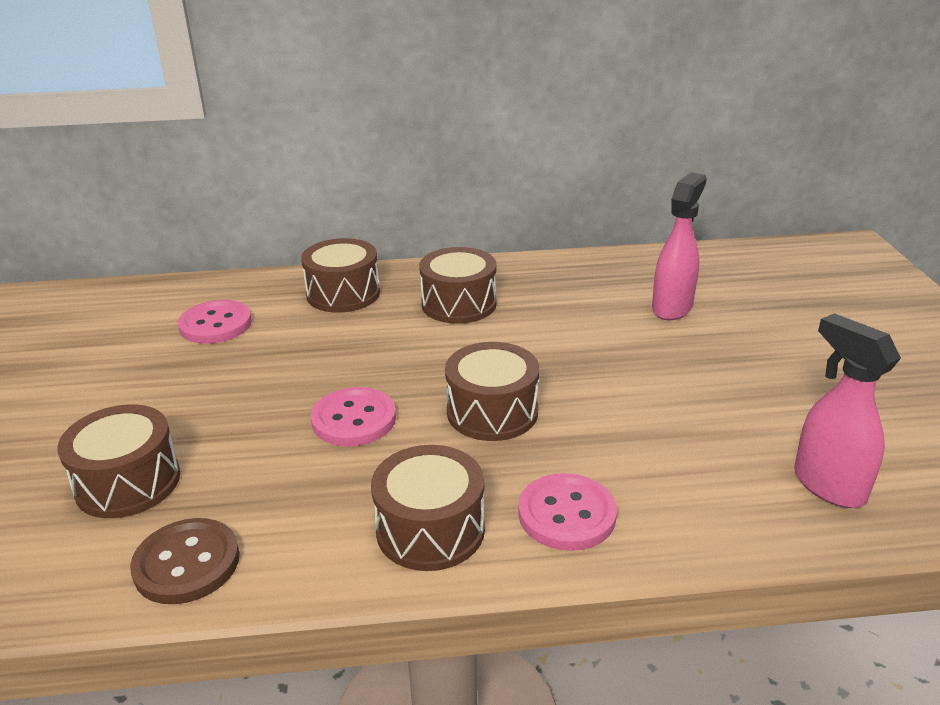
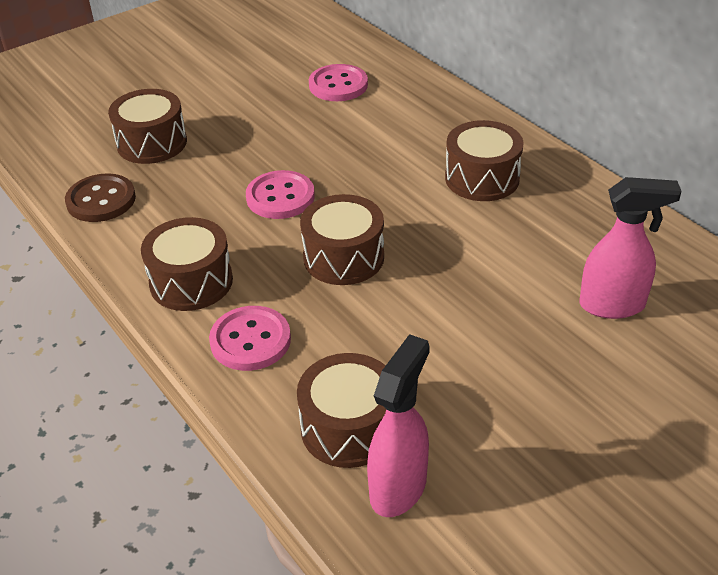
camera: 60 degrees right, 10 degrees up
brown drum [301,238,380,313] -> brown drum moved to [297,353,386,468]

